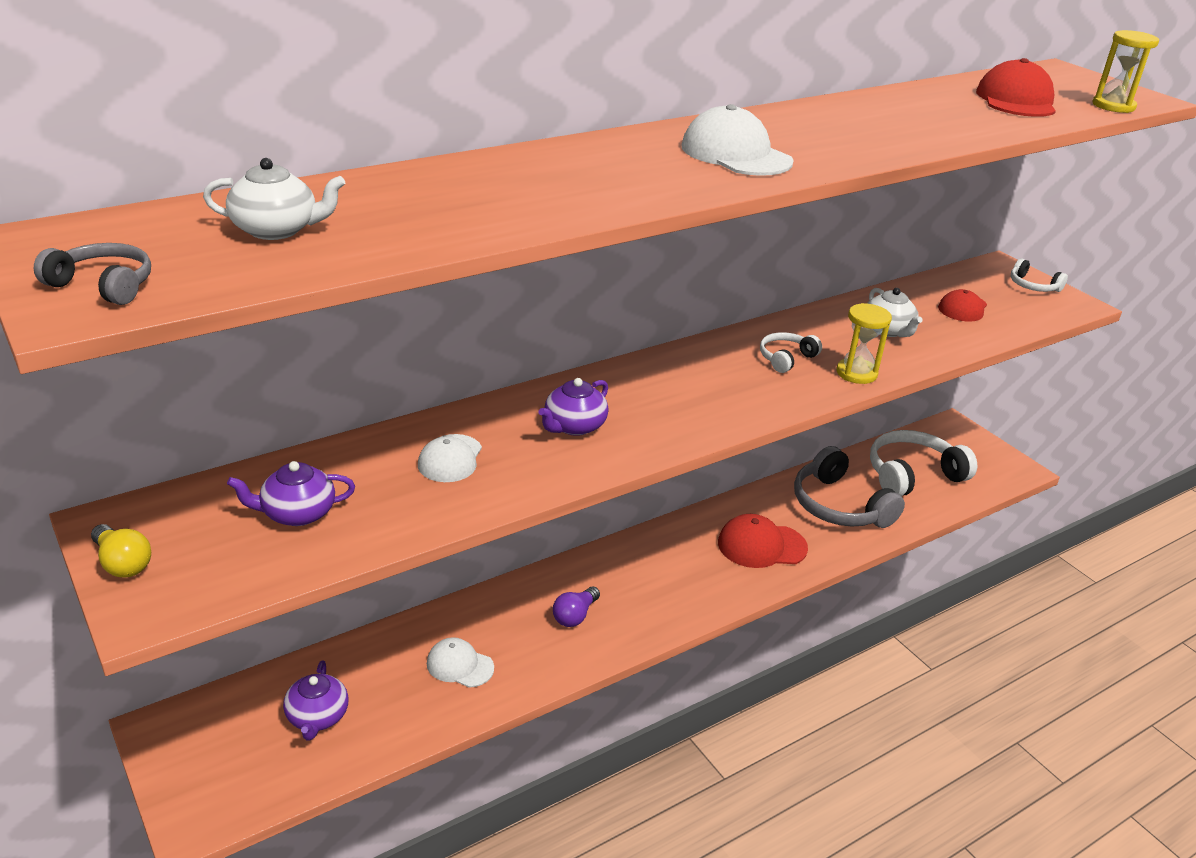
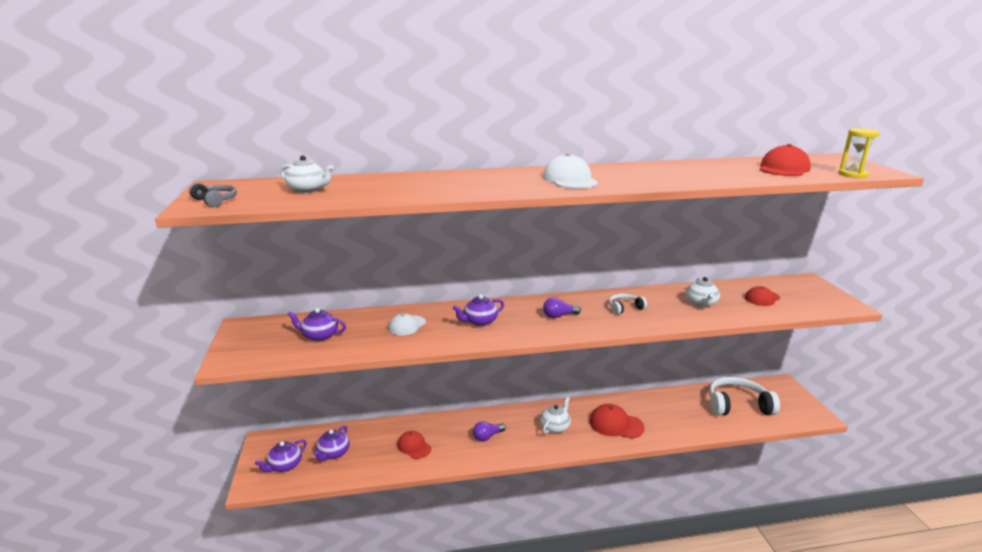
camera: 25 degrees right, 10 degrees down
yellow light bulb [91,524,151,578] -> none
white cap [427,637,494,688] -> red cap [397,431,431,459]
grey headphones [794,446,905,528] -> none
yellow hourglass [837,303,892,384] -> none
white headphones [1011,258,1068,292] -> none
none -> purple teapot [255,439,307,472]
none -> white teapot [540,397,571,434]
none -> purple light bulb [543,297,581,318]

